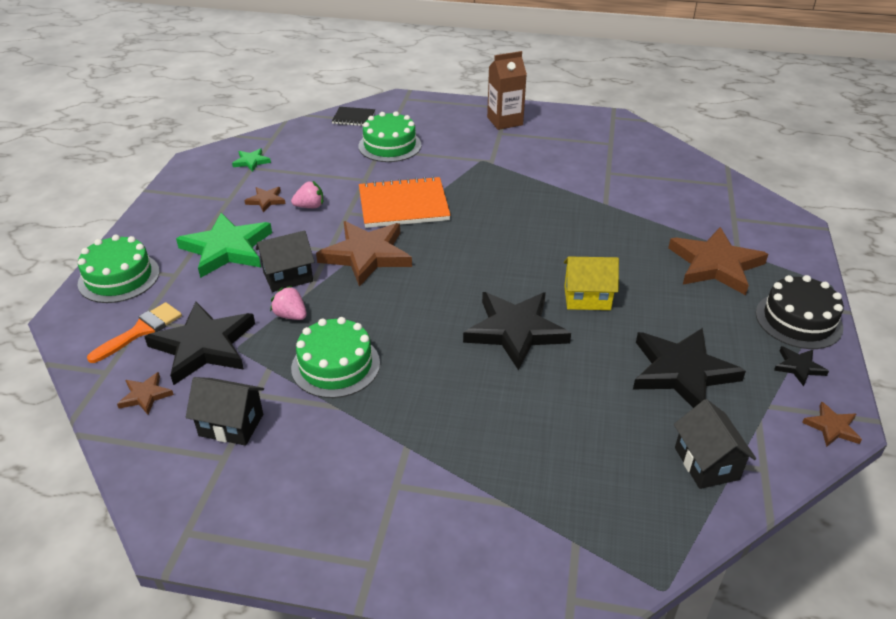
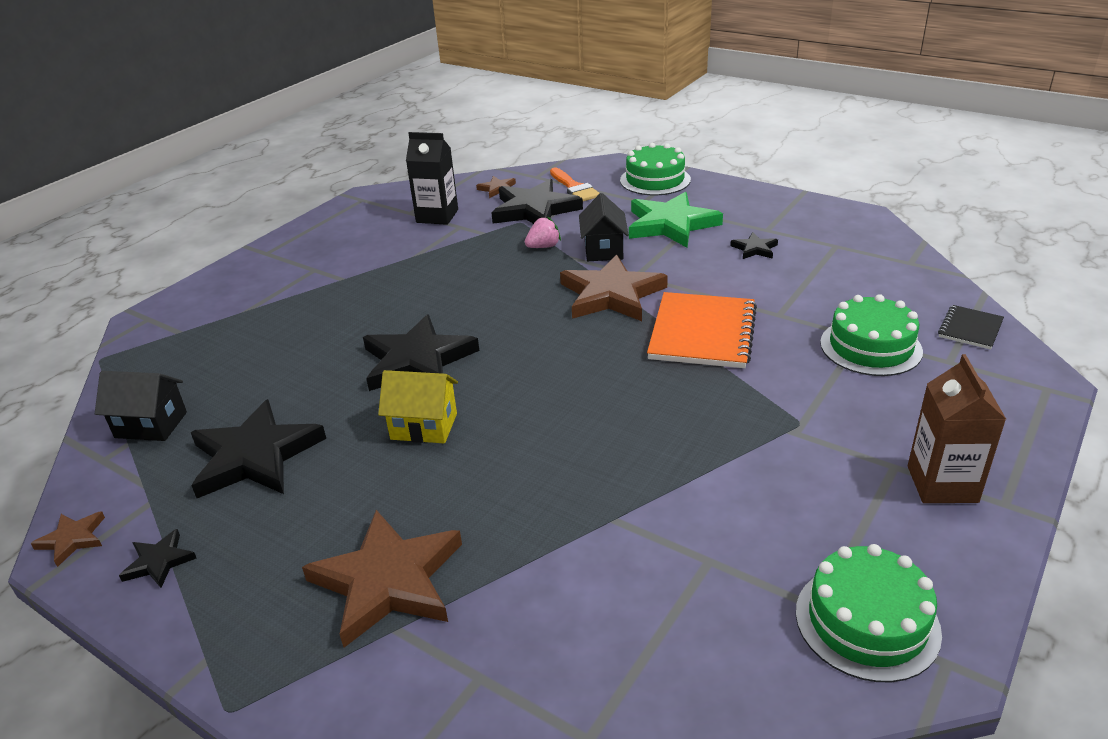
camera: 115 degrees right, 5 degrees down
black house [186,377,264,446] -> black carton [406,132,458,225]
green star [232,148,271,172] -> none
brown star [244,187,286,213] -> black star [730,232,778,259]
pink strawberry [291,181,323,208] -> none
green cake [291,317,380,398] -> green cake moved to [796,544,942,682]
yellow house [564,257,619,310] -> yellow house turned 75 degrees clockwise [378,370,458,443]
black cake [756,275,844,349] -> none

